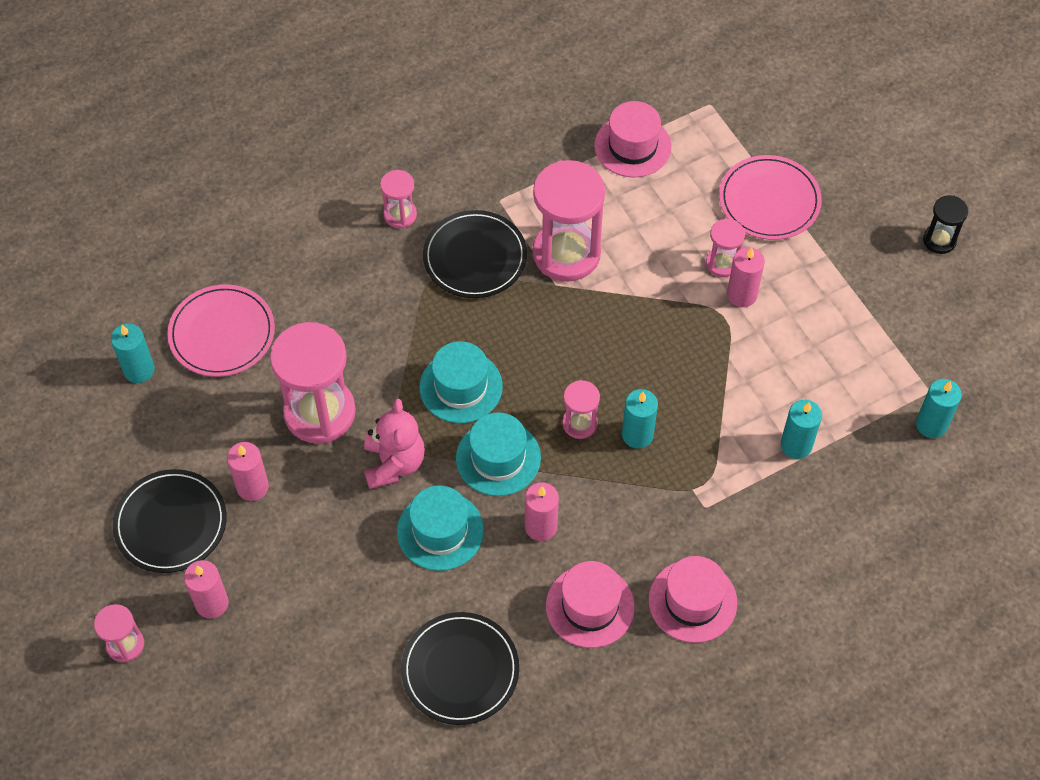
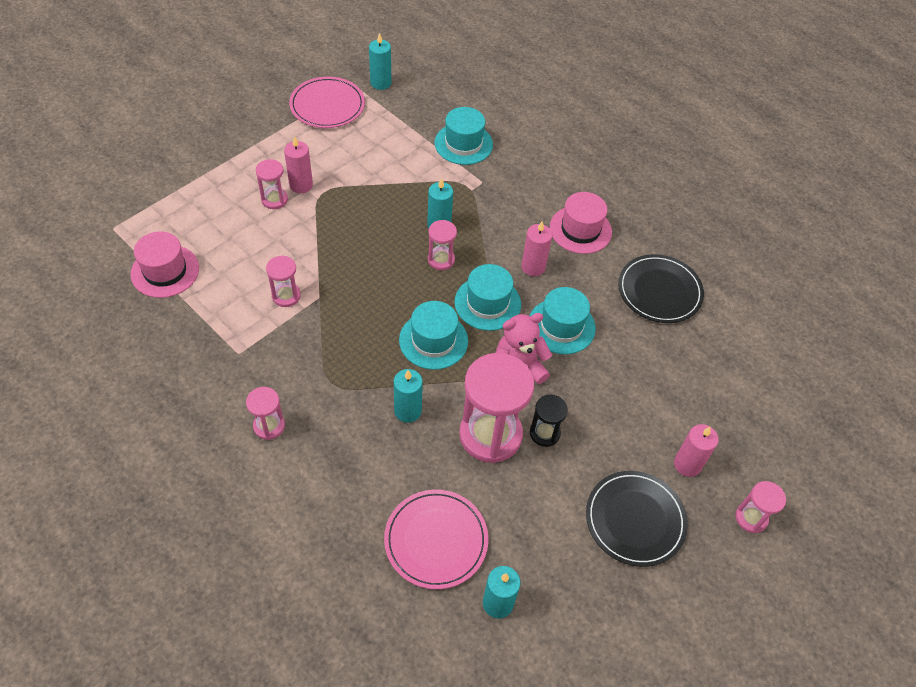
camera: 110 degrees left, 5 degrees down
pink candle [227,442,269,501] -> none
black plate [423,210,527,298] -> none
pink hourglass [533,160,605,282] -> pink hourglass [266,255,301,307], size x0.49
pink hat [649,556,737,643] -> none
pink plate [719,155,822,240] -> pink plate moved to [289,77,365,128]
turquoise candle [781,400,822,459] -> turquoise candle moved to [394,369,423,423]
black hourglass [923,195,968,254] -> black hourglass moved to [530,395,568,447]
none -> turquoise hat [434,107,493,165]

